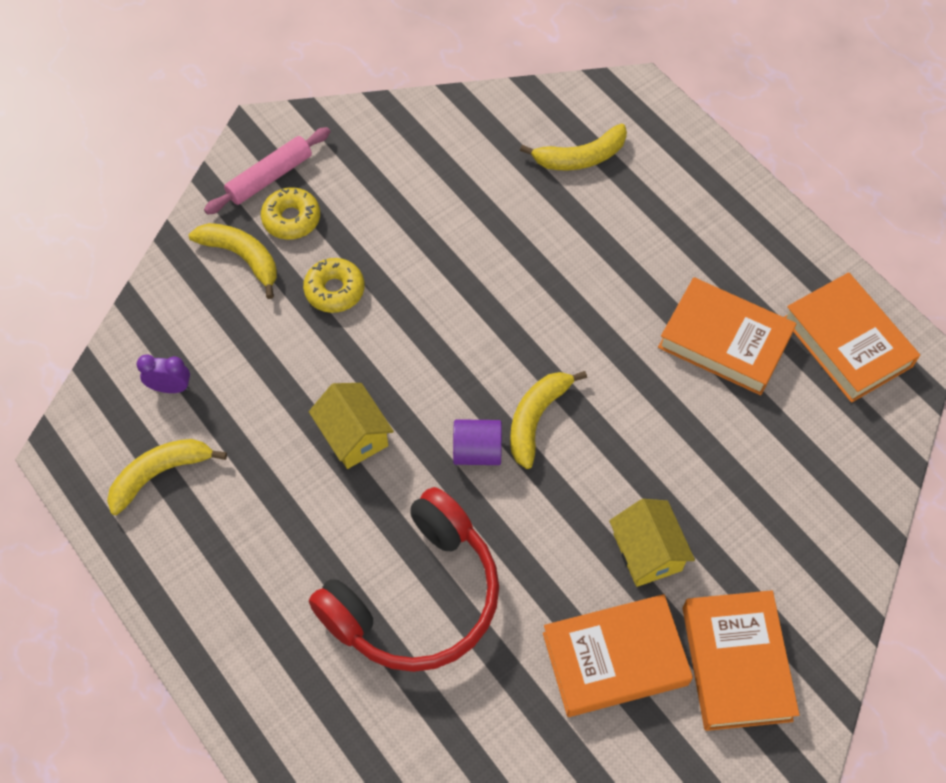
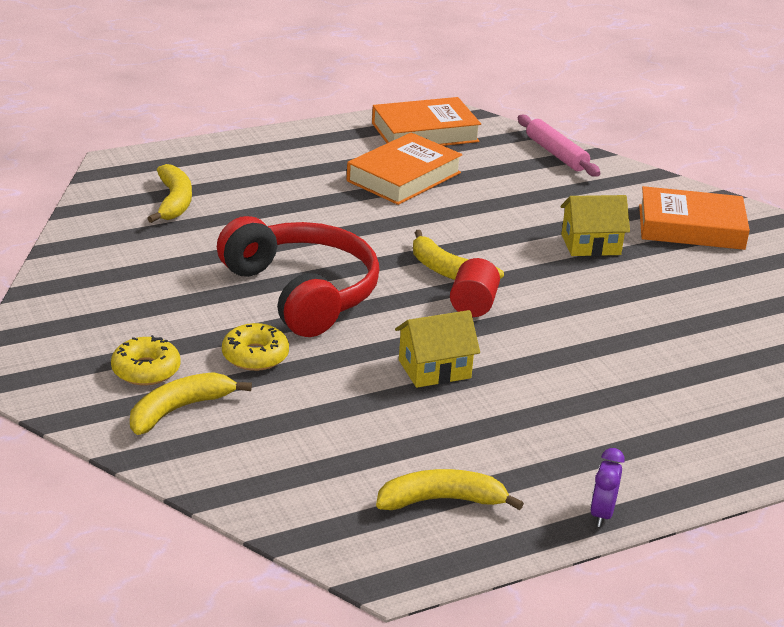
camera: 80 degrees left, 30 degrees down
yellow banana [107,439,227,515] -> yellow banana turned 105 degrees clockwise [376,469,524,510]
purple clock [137,354,190,393] -> purple clock moved to [590,448,625,527]
pink rolling pin [204,127,331,215] -> pink rolling pin moved to [518,115,601,177]
red headphones [309,487,499,672] -> red headphones moved to [217,216,379,337]
purple cylinder [453,419,502,465] -> red cylinder [450,258,500,317]
orange book [543,594,693,717] -> none

